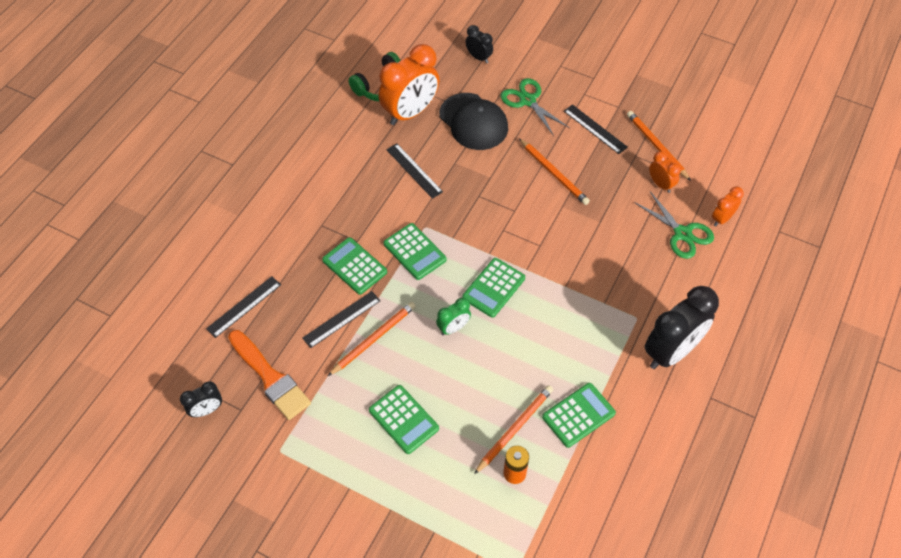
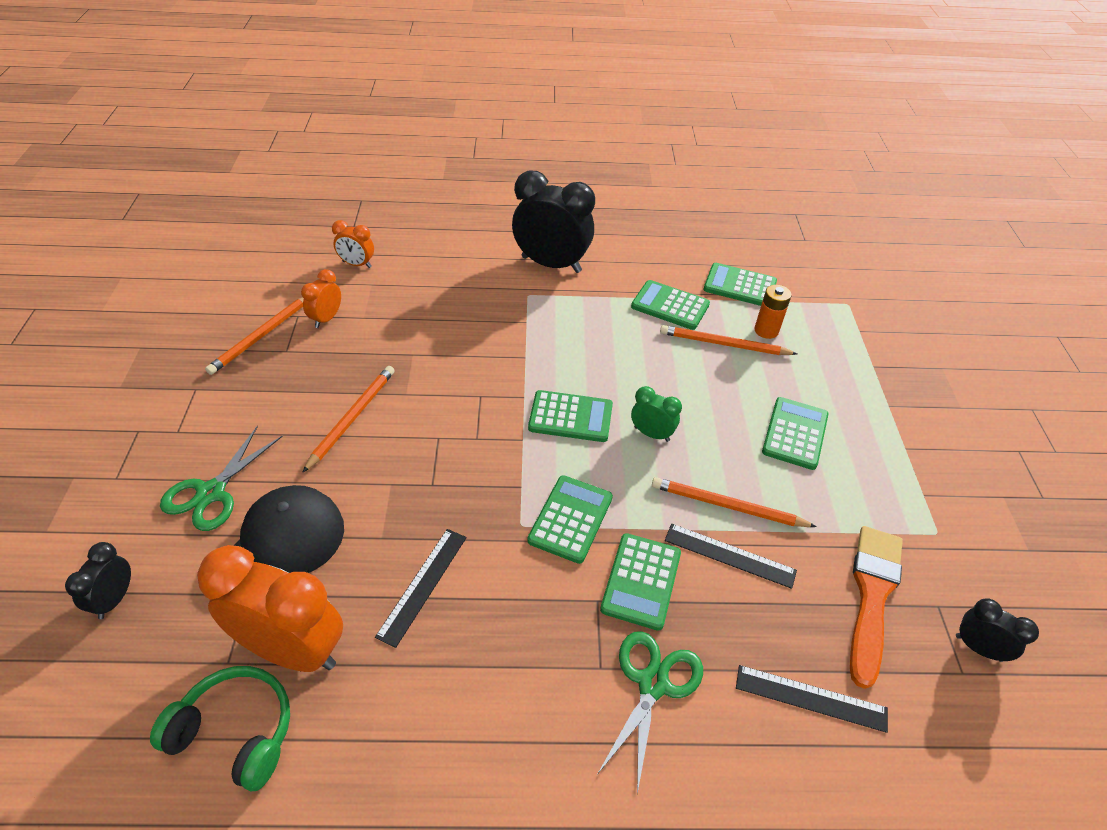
camera: 120 degrees left, 10 degrees down
black ruler [564,104,628,154] -> none
green scissors [634,191,714,259] -> green scissors moved to [597,631,703,794]
none -> green calculator [704,263,777,306]

